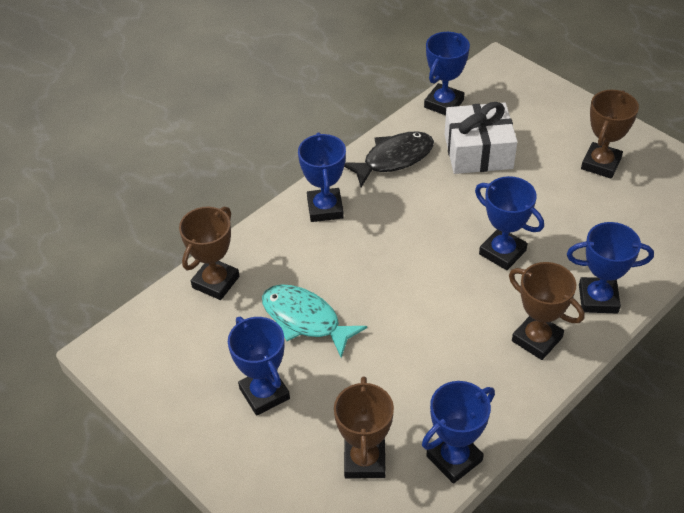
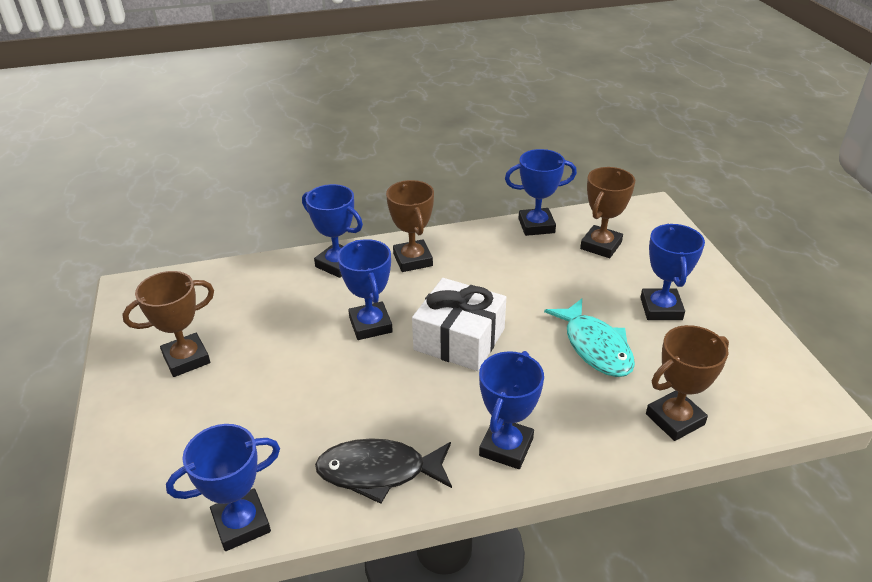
camera: 150 degrees left, 10 degrees down
white gift [445,102,517,174] -> white gift moved to [412,278,506,371]

